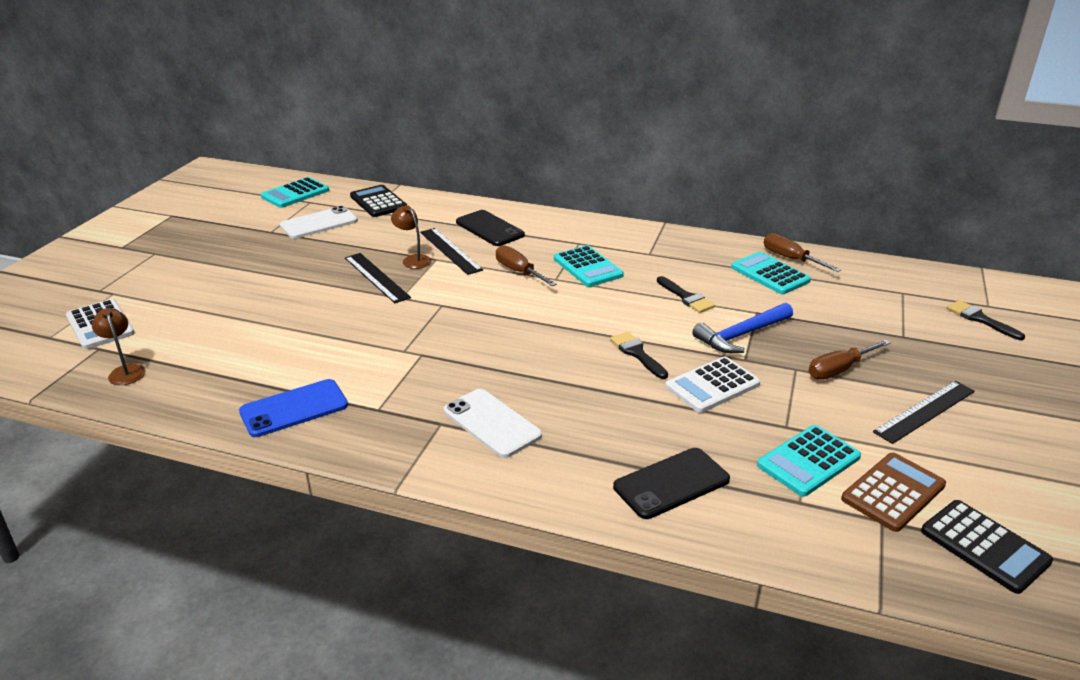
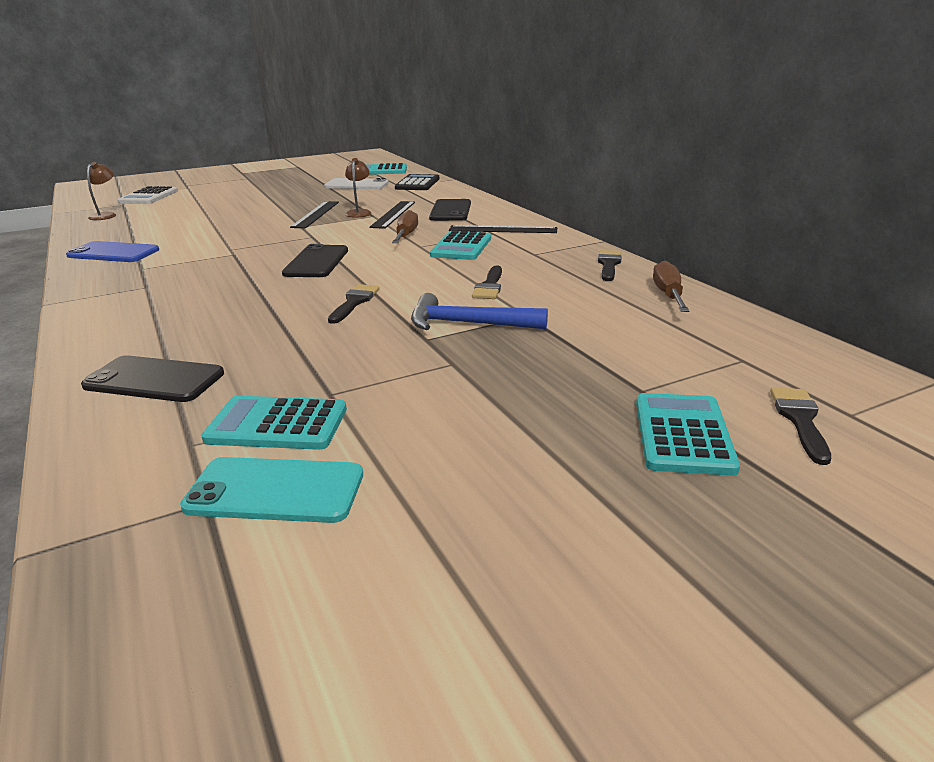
camera: 45 degrees right, 5 degrees down
white phone [444,389,542,458] -> none
white calculator [665,356,760,413] -> none
turquoise calculator [731,252,811,294] -> turquoise calculator moved to [636,393,740,476]
brown screwdriver [808,339,891,379] -> none
brown calculator [841,453,946,532] -> turquoise phone [180,457,363,523]
black ruler [873,381,975,444] -> black ruler moved to [449,225,557,233]
black calculator [921,500,1053,594] -> none
none -> black phone [282,244,348,277]
none -> black brush [598,250,622,281]

